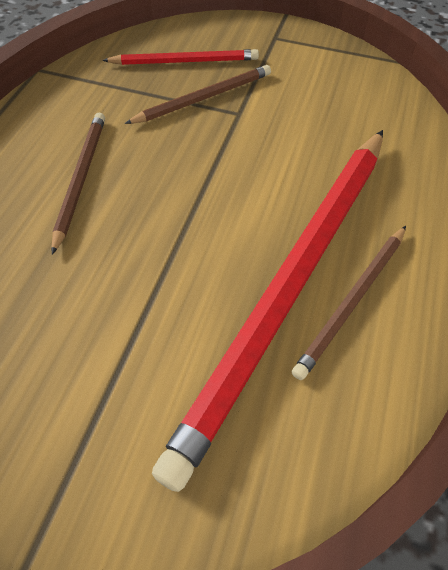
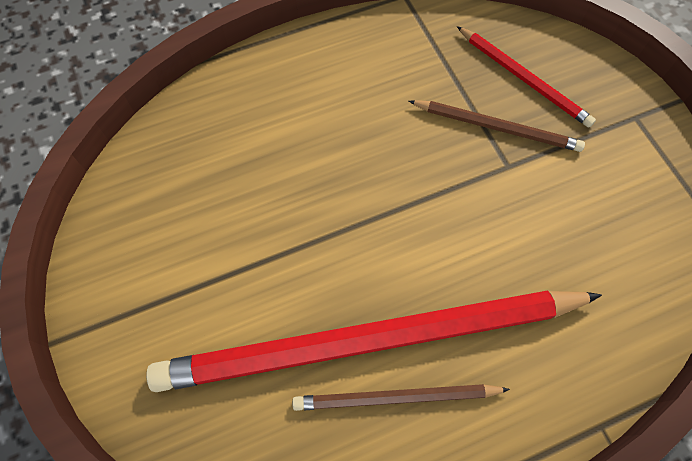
camera: 50 degrees right, 10 degrees up
brown pencil [51,112,105,255] -> none

